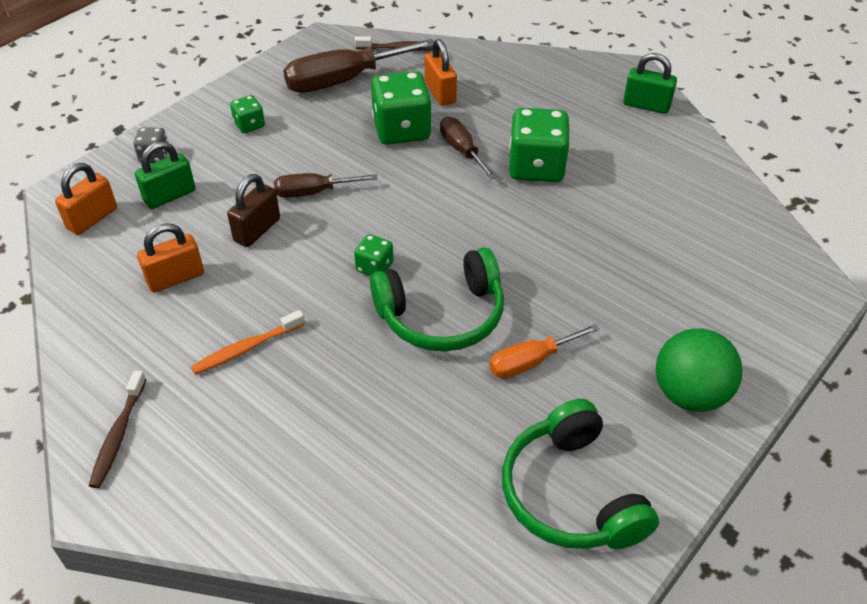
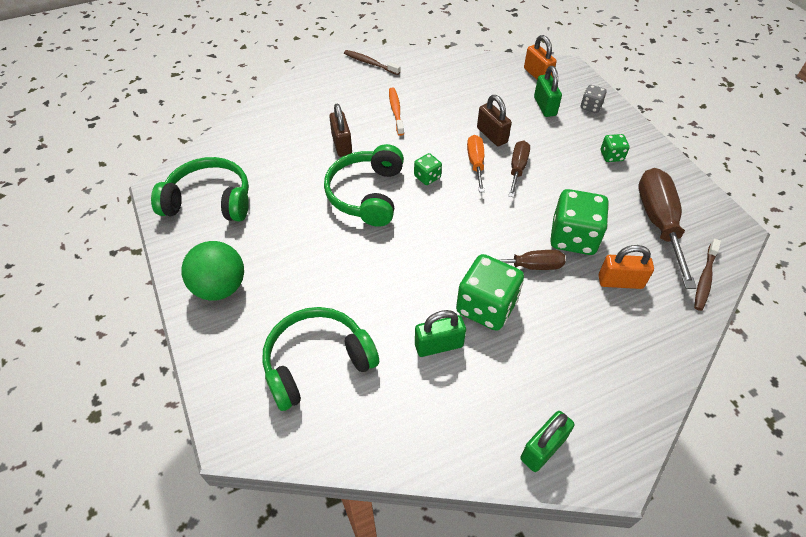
camera: 115 degrees right, 5 degrees up
orange padlock [137,223,204,292] -> none
orange screwdriver [489,324,600,378] -> orange screwdriver moved to [467,135,485,192]
none -> green headphones [262,307,379,411]
none -> brown padlock [329,104,352,157]
none -> green padlock [415,310,466,357]

